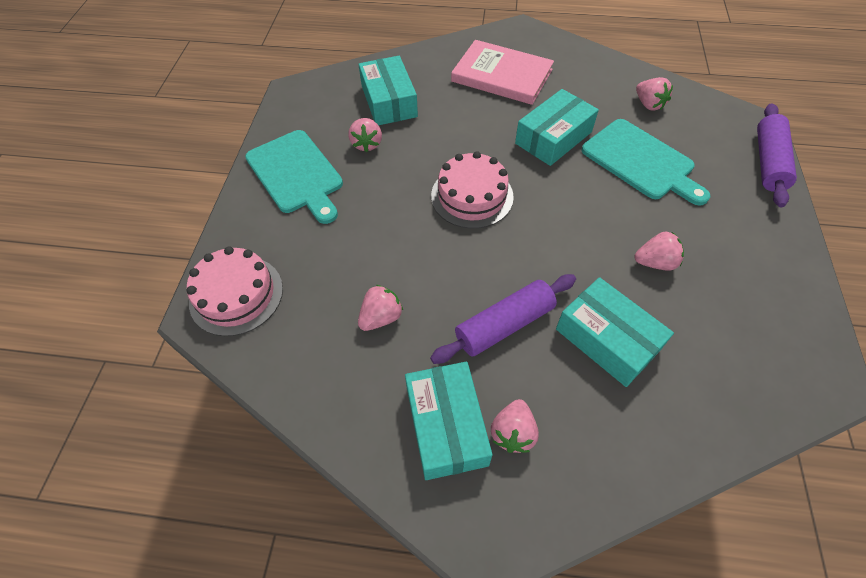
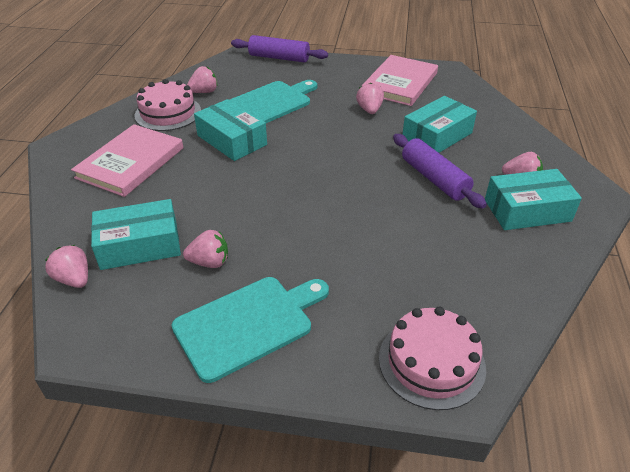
camera: 90 degrees left, 15 degrees down
pink strawberry [358,285,403,331] -> pink strawberry moved to [45,245,88,288]
pink cake [431,151,514,229] -> pink cake moved to [134,79,201,131]
none -> pink book [362,55,438,106]

